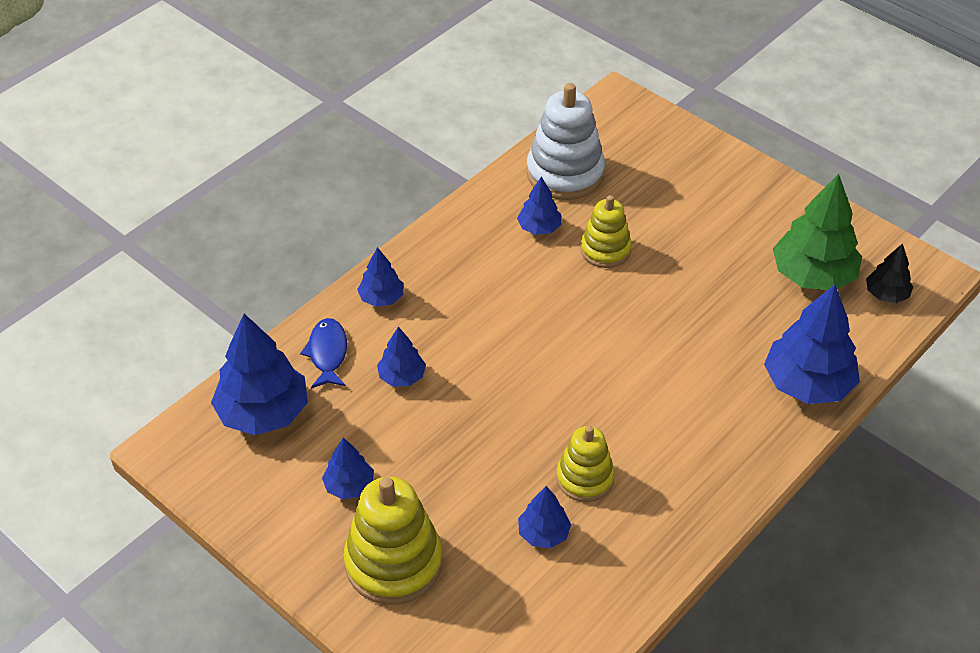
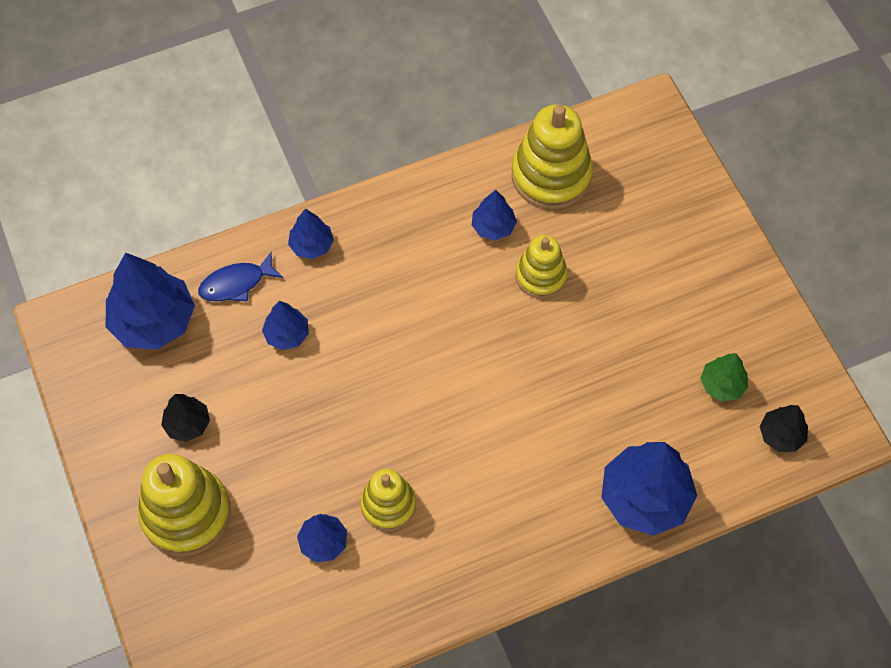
camera: 25 degrees right, 15 degrees up
blue fish [300,318,347,388] -> blue fish turned 135 degrees counterclockwise [198,252,283,302]
blue tree [322,438,374,500] -> black tree [161,394,210,442]
white stacking toy [527,83,605,200] -> yellow stacking toy [512,104,593,209]
green tree [773,174,862,290] -> green tree [700,353,748,401], size x0.52

